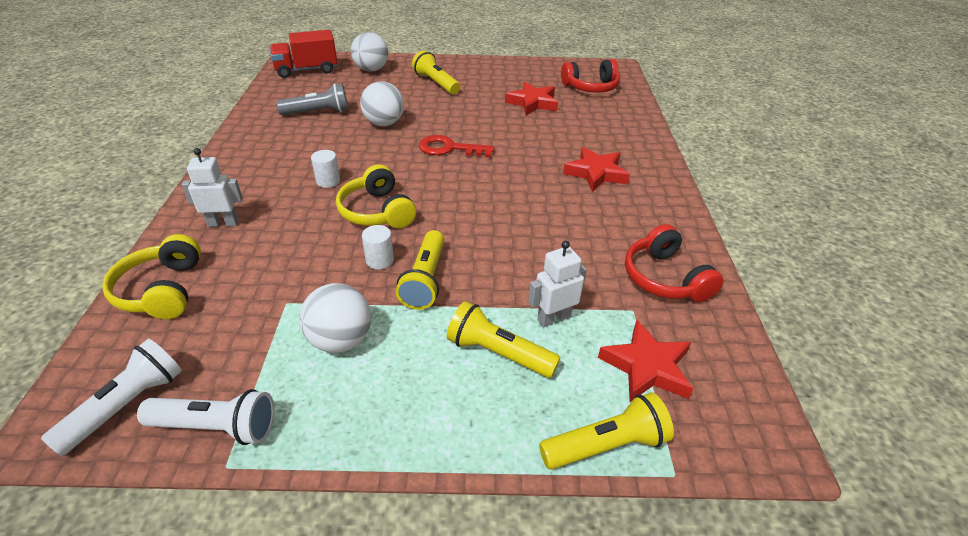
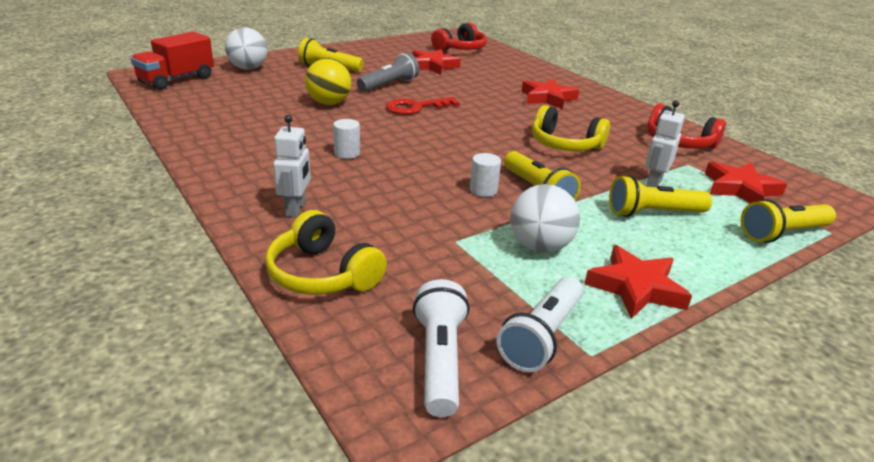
camera: 35 degrees left, 10 degrees down
white flashlight [137,389,275,445] -> white flashlight turned 150 degrees clockwise [497,276,583,372]
white robot [182,148,243,227] -> white robot turned 135 degrees clockwise [273,115,311,217]
grey flashlight [276,83,349,115] -> grey flashlight moved to [357,53,419,92]
yellow headphones [336,164,416,228] -> yellow headphones moved to [532,105,610,151]
white ball [360,81,404,126] -> yellow ball [305,58,352,105]
yellow flashlight [539,393,674,470] -> yellow flashlight turned 150 degrees counterclockwise [741,199,836,243]
none -> red star [584,245,692,319]

